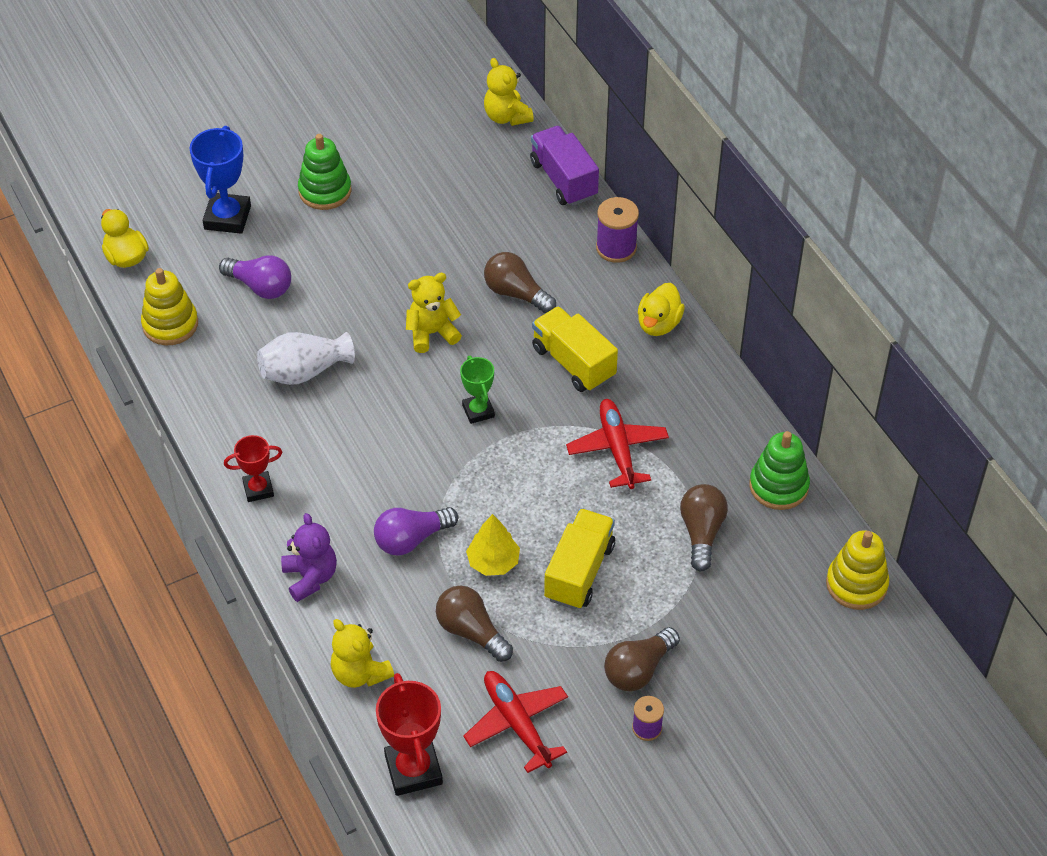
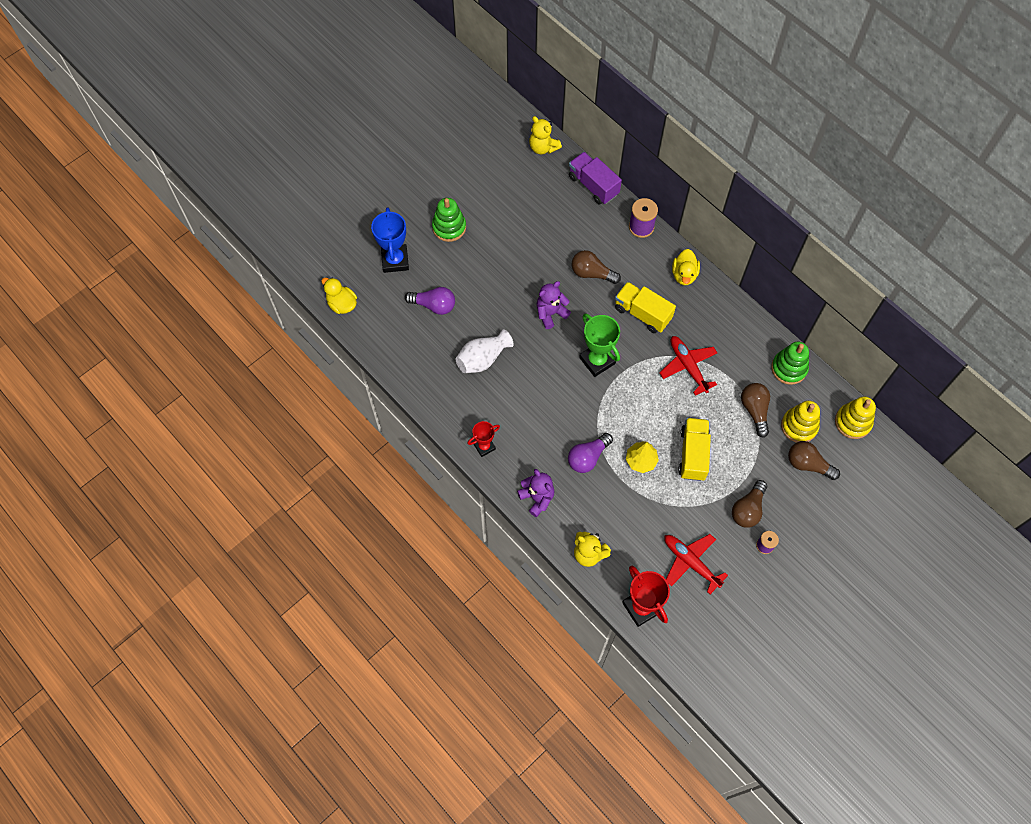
camera: 15 degrees left, 15 degrees up
yellow stacking toy [141,268,198,345] -> yellow stacking toy moved to [781,401,820,443]
yellow teddy bear [406,273,462,353] -> purple teddy bear [537,281,571,329]
brown light bulb [436,586,513,662] -> brown light bulb moved to [788,441,840,480]
green trophy [460,356,495,424] -> green trophy [579,314,620,377], size x1.65

